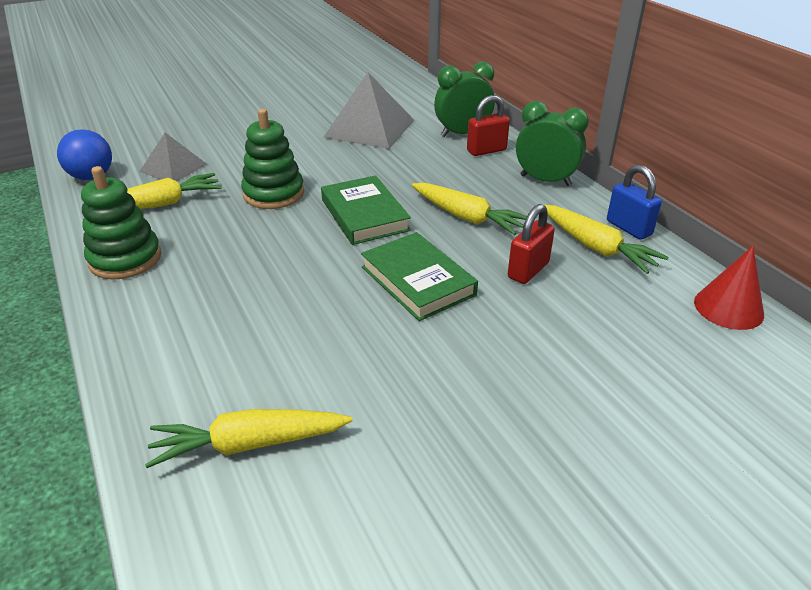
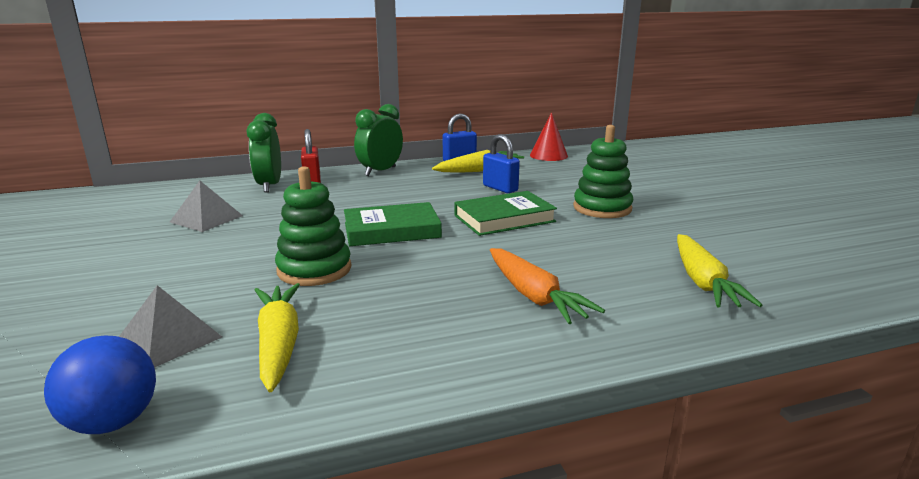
camera: 80 degrees left, 15 degrees down
green stacking toy [81,166,161,279] -> green stacking toy moved to [573,125,634,218]
grey pyramid [323,72,414,149] -> grey pyramid [170,181,243,232], size x0.60
yellow carrot [412,183,527,235] -> none
red padlock [508,204,555,284] -> blue padlock [483,134,520,193]
none -> orange carrot [490,248,605,324]

